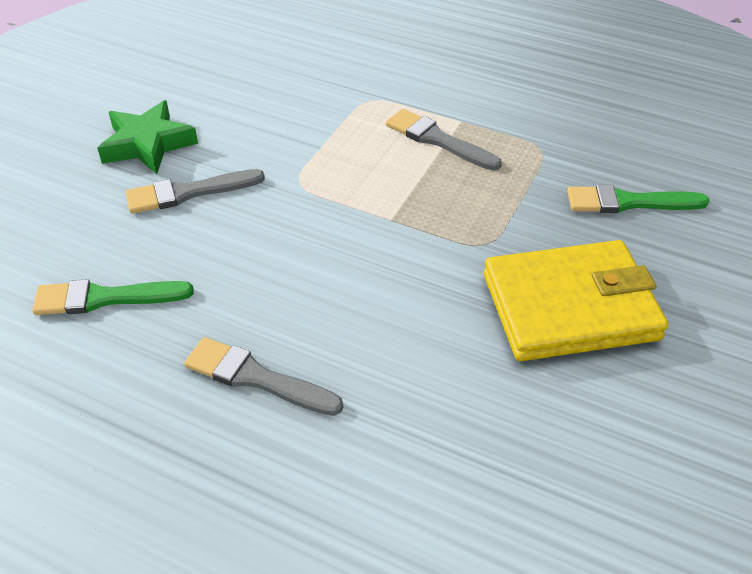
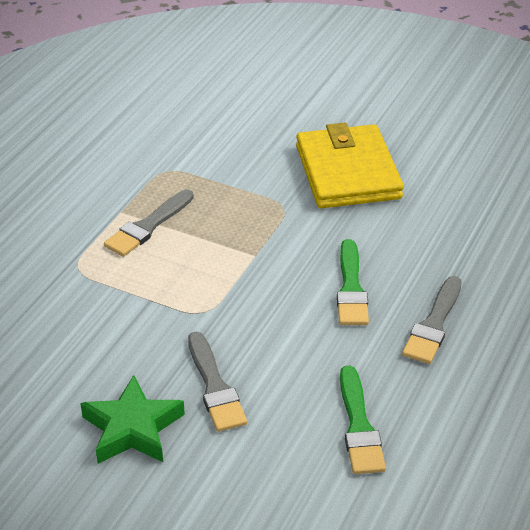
camera: 90 degrees left, 5 degrees down
green brush [567,185,710,213] -> green brush moved to [337,239,369,325]

